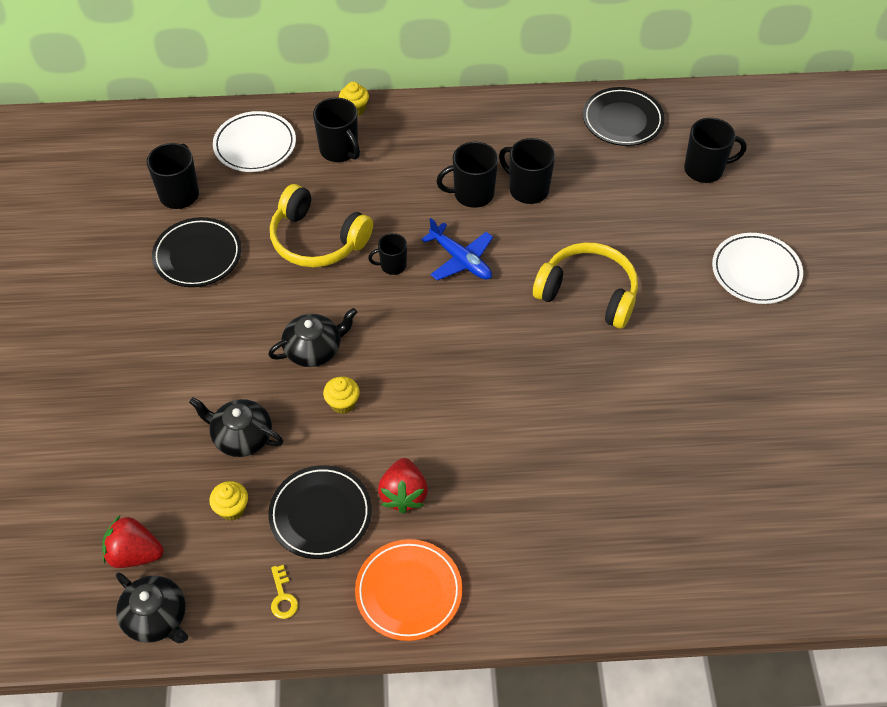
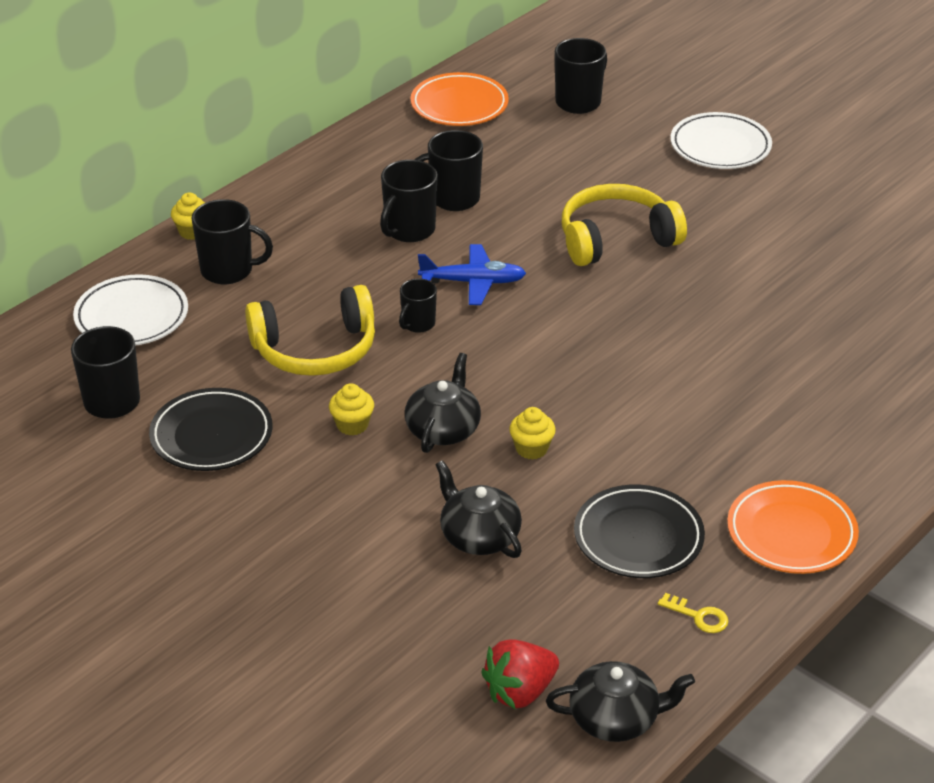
camera: 45 degrees left, 15 degrees down
black teapot [189,397,283,457] -> black teapot turned 75 degrees clockwise [435,460,522,558]
yellow cupcake [209,481,248,521] -> yellow cupcake moved to [329,383,374,435]
red strawberry [378,458,428,514] -> none
black plate [583,87,665,146] -> orange plate [411,72,509,126]

